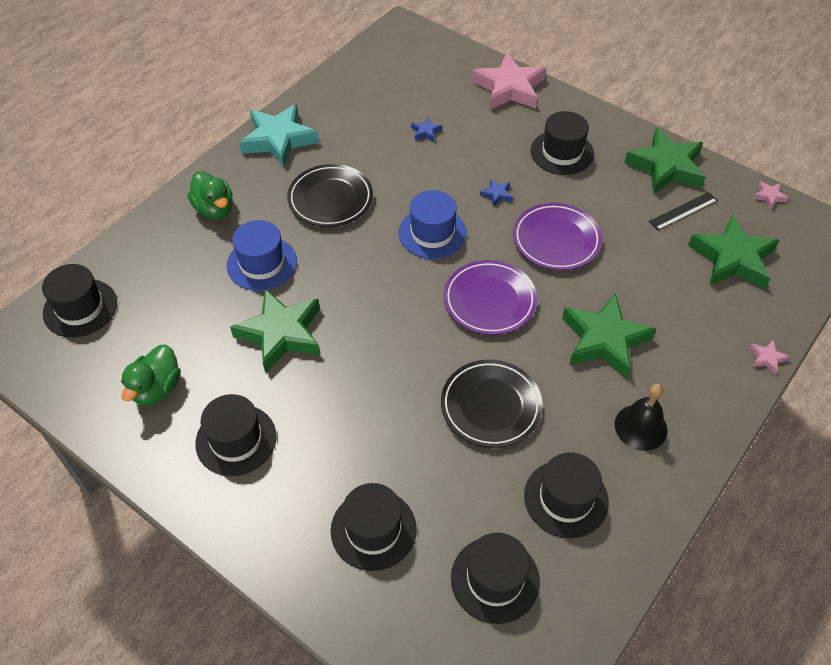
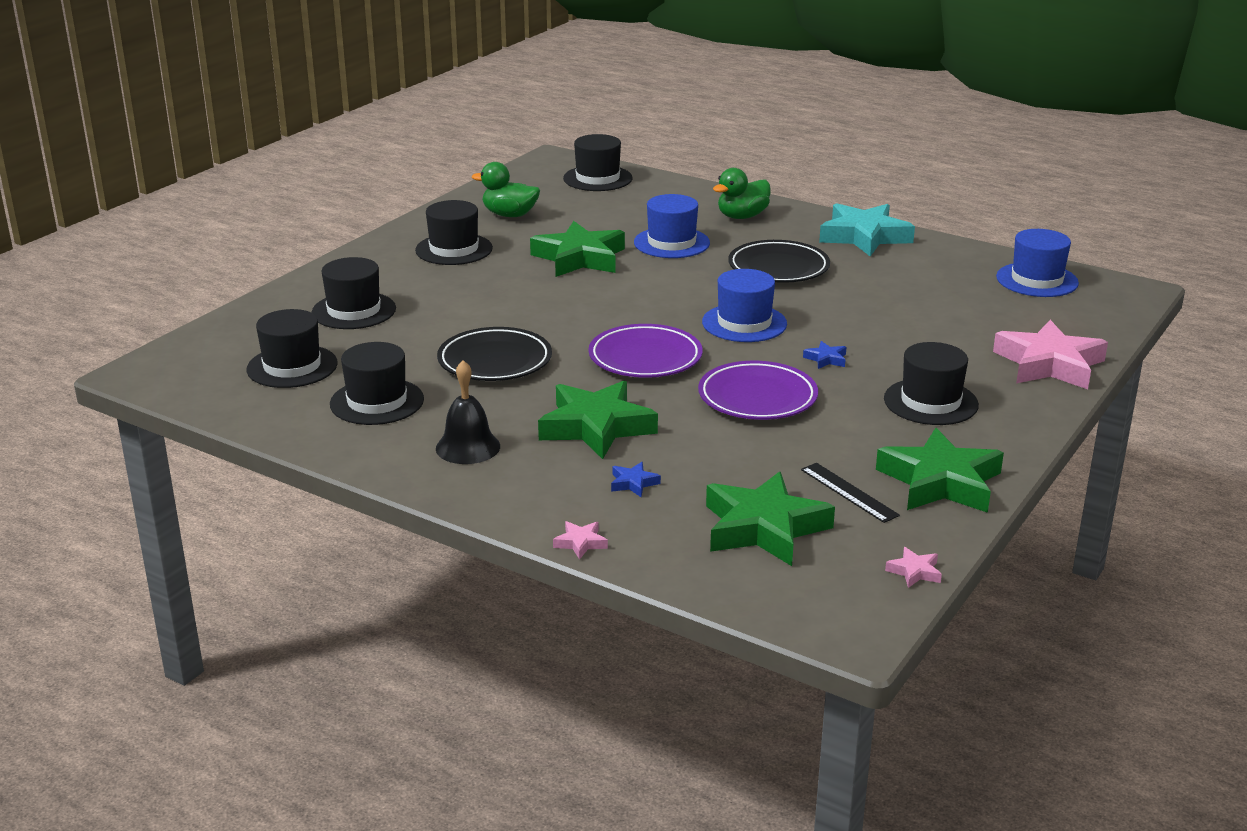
camera: 85 degrees right, 25 degrees down
blue star [411,117,442,142] -> blue star moved to [611,462,661,497]
none -> blue hat [996,229,1079,297]

